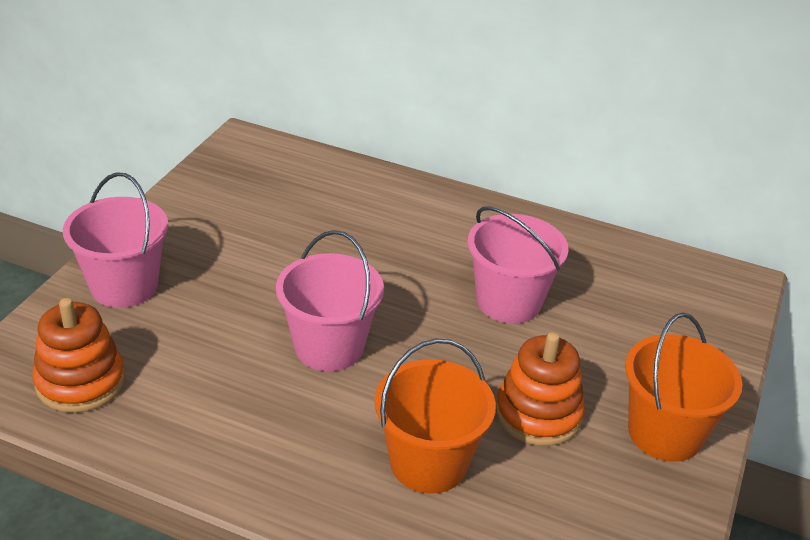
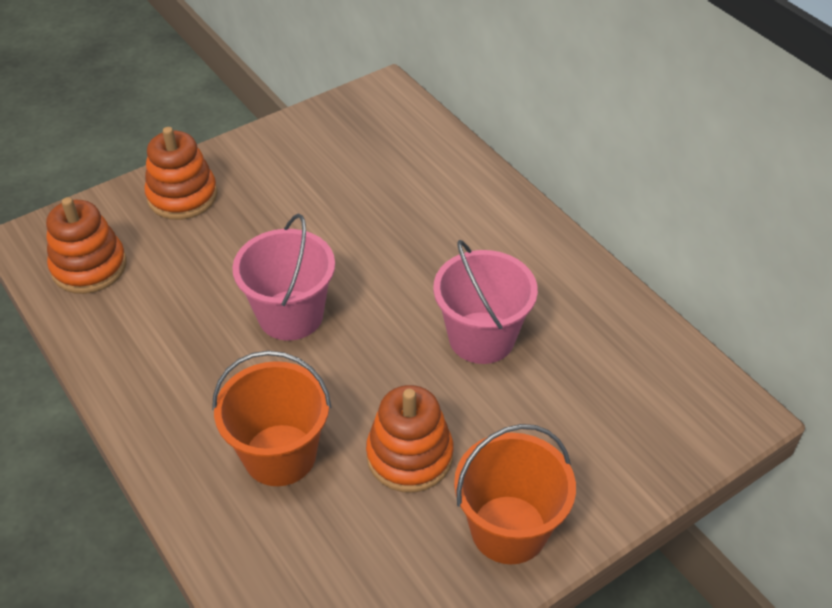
camera: 35 degrees right, 10 degrees up
pink bucket [63,172,168,308] -> orange stacking toy [144,127,217,220]

